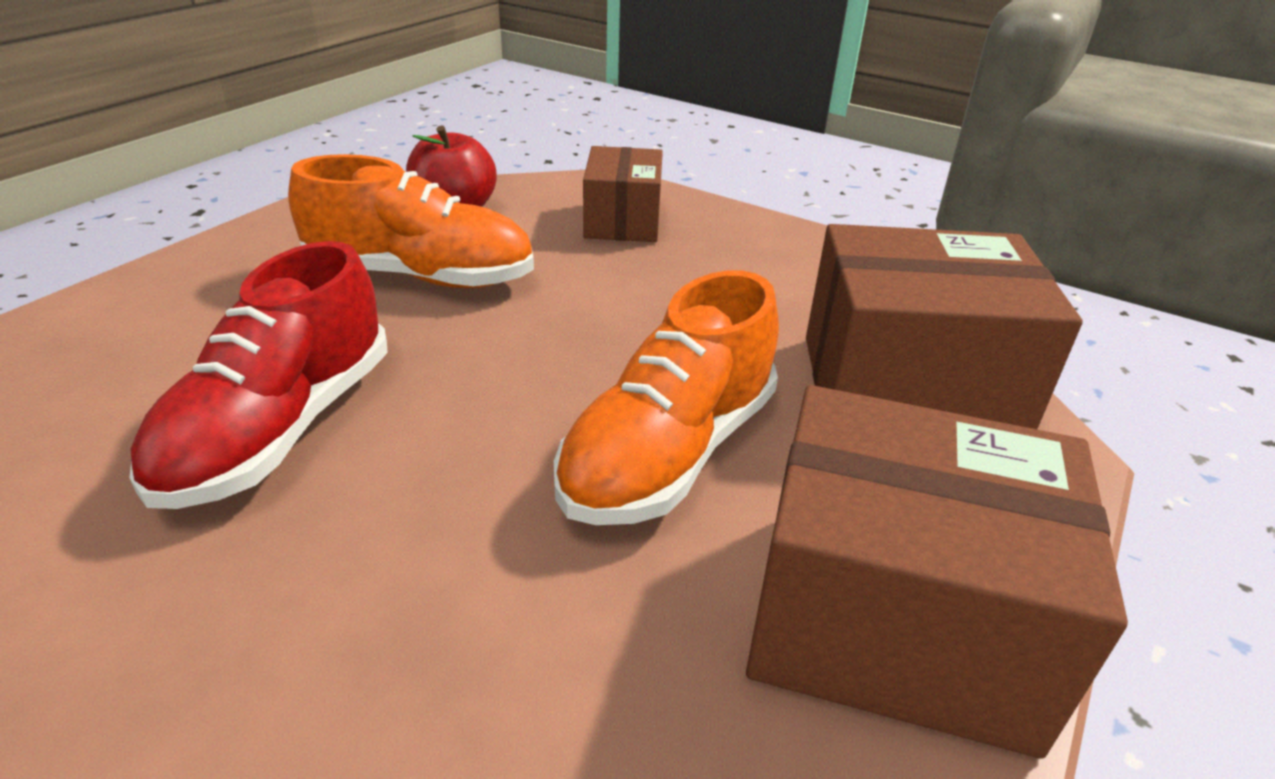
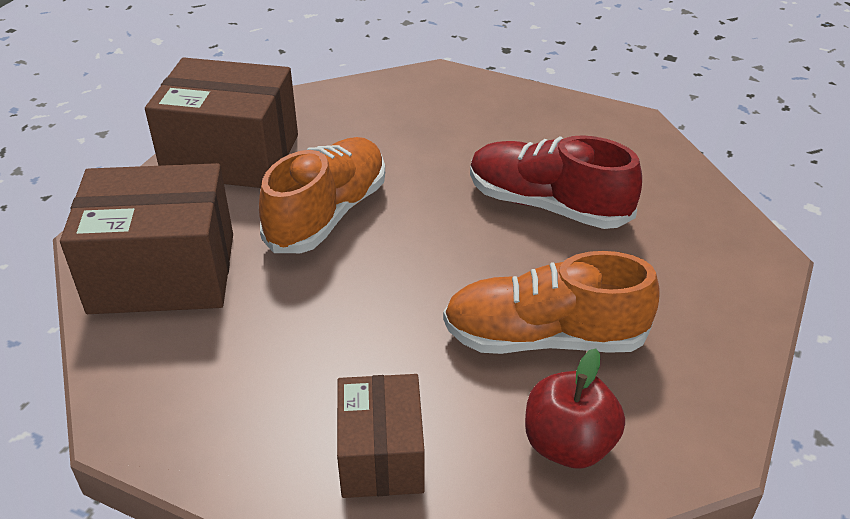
camera: 175 degrees right, 5 degrees up
red shoe [130,241,388,509] -> red shoe turned 75 degrees counterclockwise [470,135,642,229]

